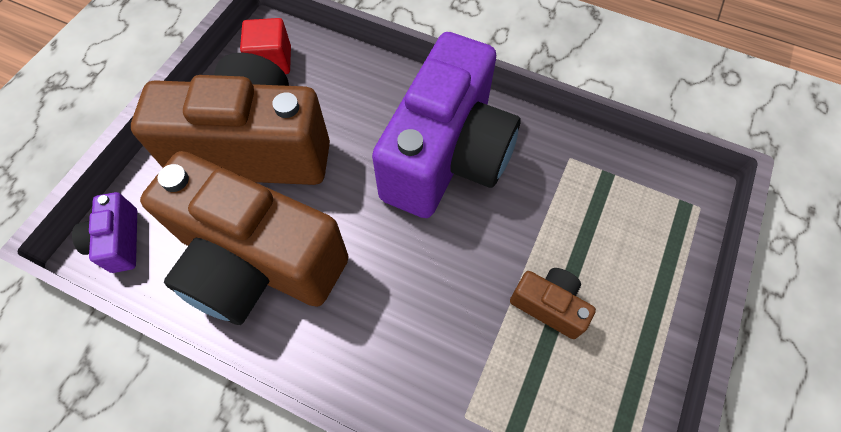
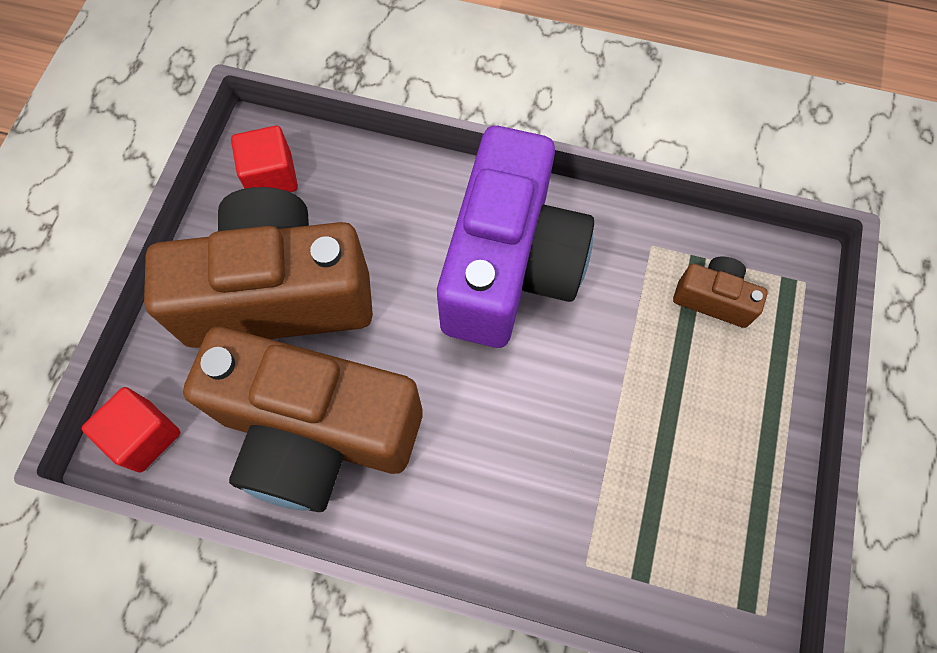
camera: 10 degrees left, 5 degrees up
purple camera [72,192,137,273] -> red cube [82,387,180,473]
brown camera [510,268,596,339] -> brown camera moved to [673,257,768,328]

